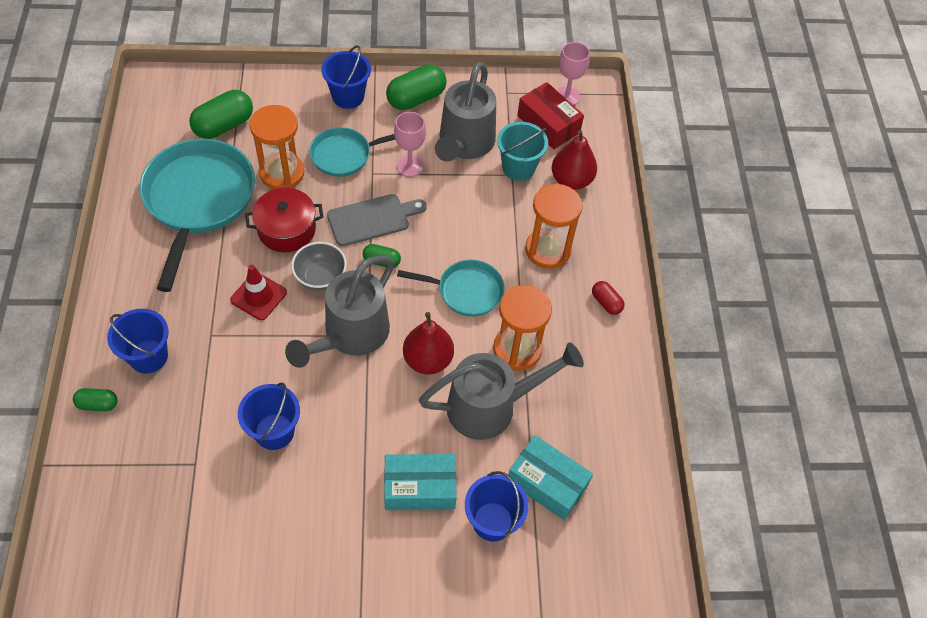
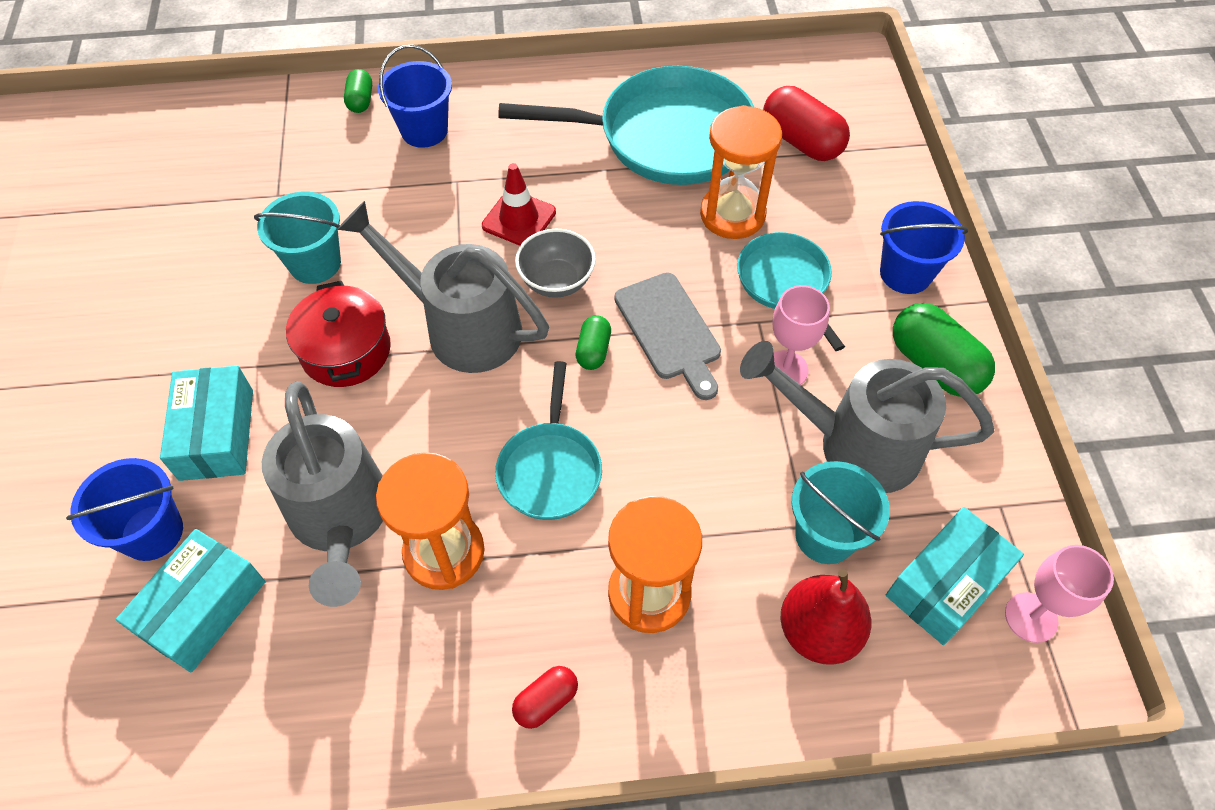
camera: 90 degrees right, 0 degrees up
green capsule [189,90,253,139] -> red capsule [763,86,850,161]
blue bucket [238,383,300,450] -> turquoise bucket [254,192,341,284]
red pot [245,188,323,252] -> red pot moved to [286,281,391,387]
red pear [403,312,454,374] -> none
red box [517,82,584,149] -> turquoise box [886,507,1024,645]

